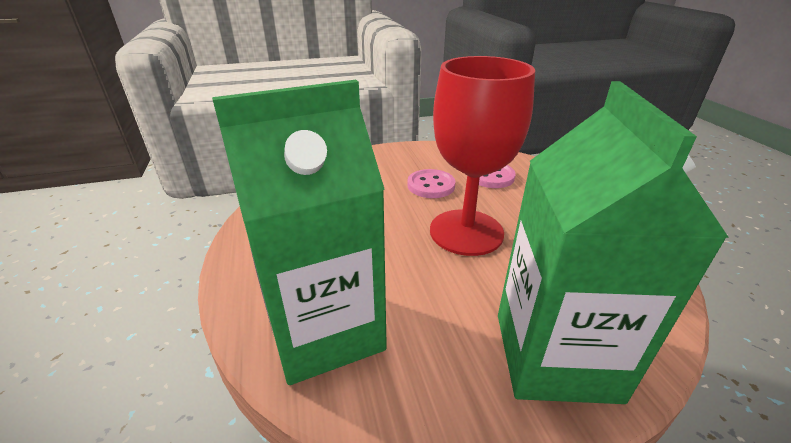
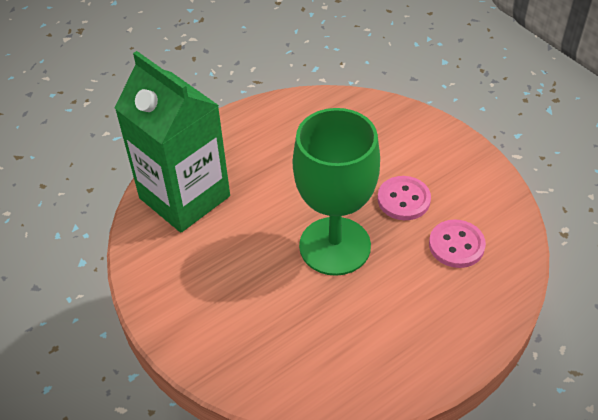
camera: 70 degrees right, 15 degrees up
red goblet [430,56,535,256] -> green goblet [293,108,380,276]
green carton [498,81,729,404] -> none

